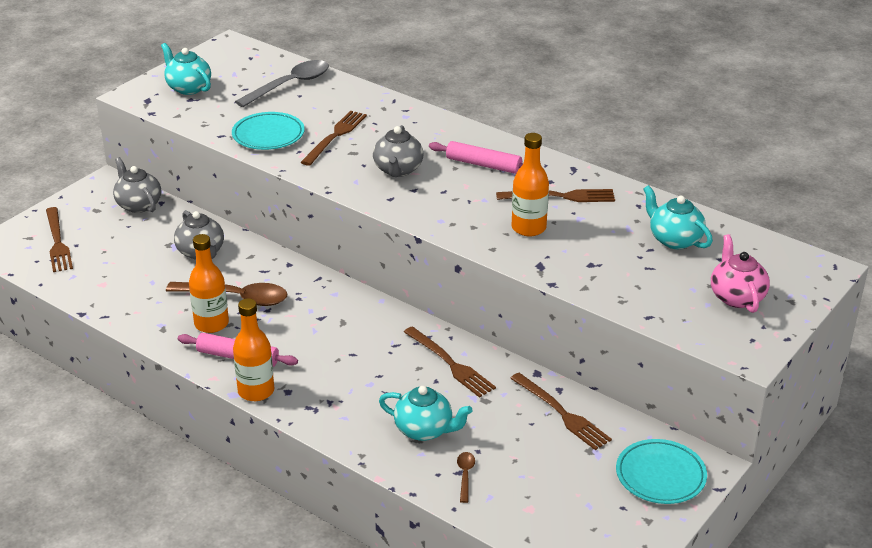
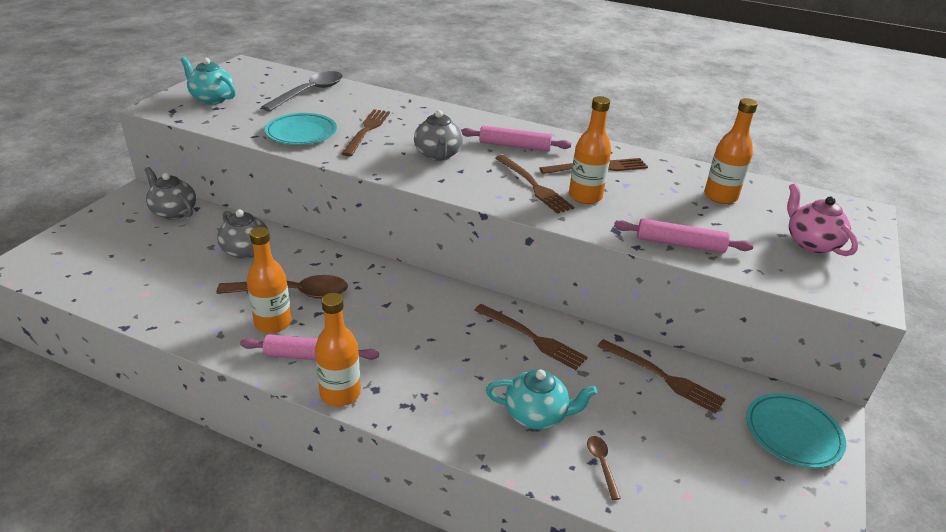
camera: 15 degrees left, 0 degrees up
brown fork [46,207,73,272] -> brown fork moved to [495,155,574,214]
turquoise teapot [643,185,713,249] -> orange bottle [704,98,758,204]
none -> pink rolling pin [614,218,753,253]

